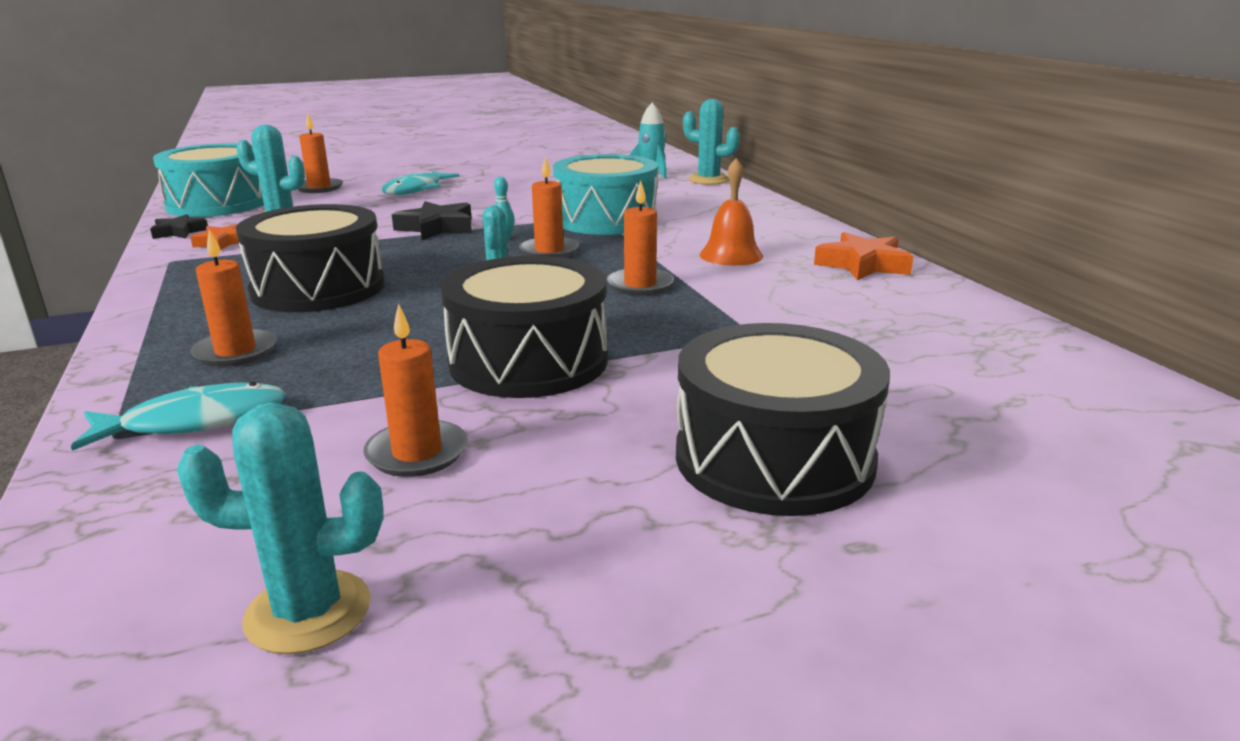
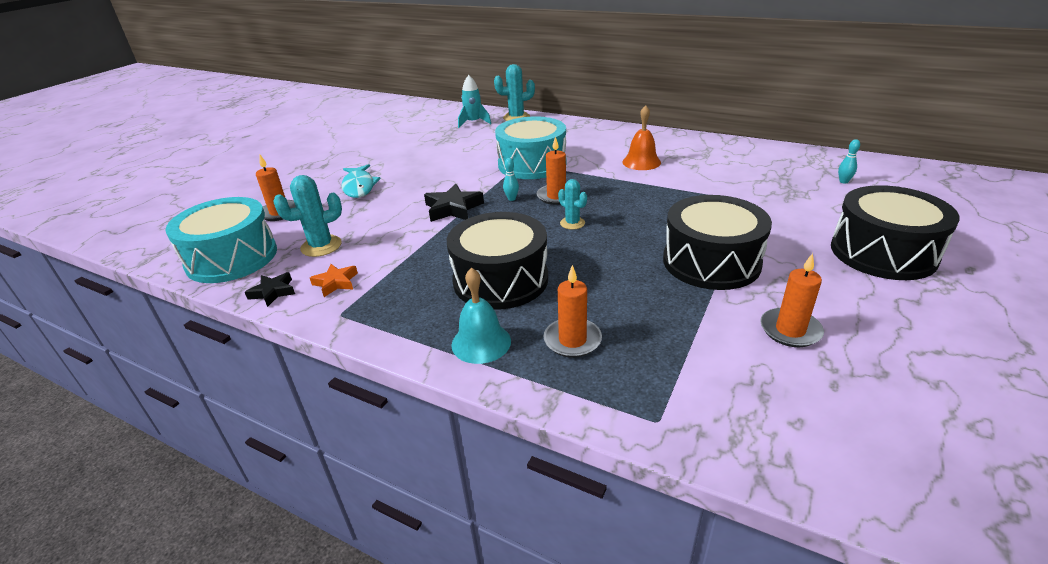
camera: 40 degrees left, 10 degrees up
turquoise fish [71,382,287,451] -> none
turquoise cactus [177,402,383,654] -> none
orange candle [607,180,674,296] -> none
orange star [814,232,913,281] -> none
none -> turquoise bell [451,268,511,364]
none -> turquoise bowling pin [838,139,860,184]

